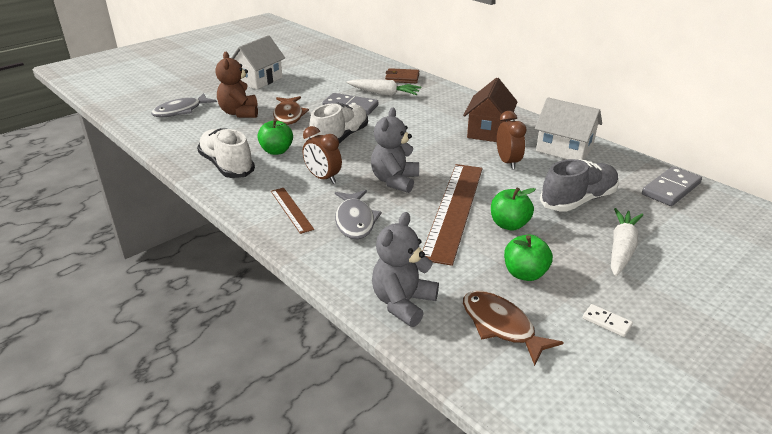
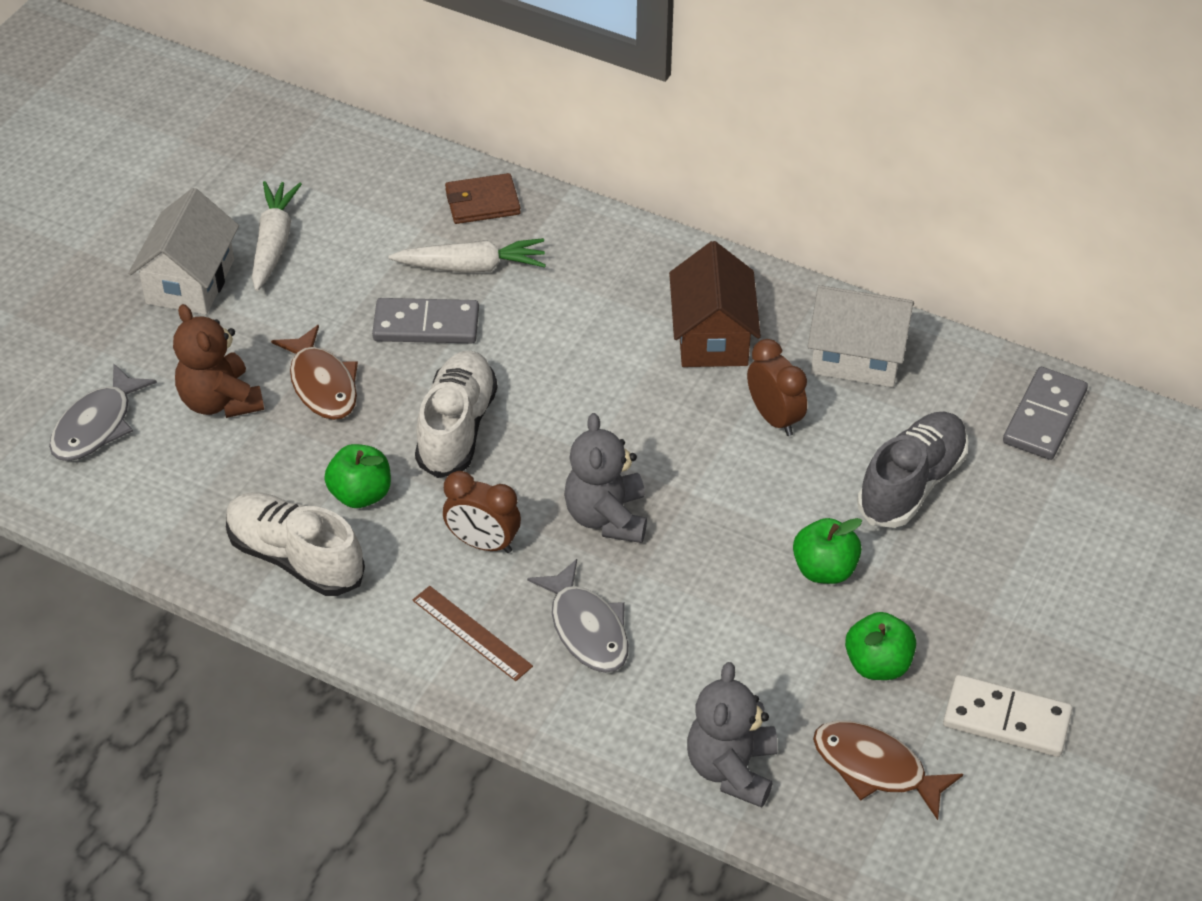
camera: 20 degrees left, 15 degrees up
brown ruler [423,164,483,266] -> none
white domino [582,304,633,337] -> white domino [943,675,1072,757], size x1.97
white carrot [611,208,643,277] -> white carrot moved to [252,181,302,291]

